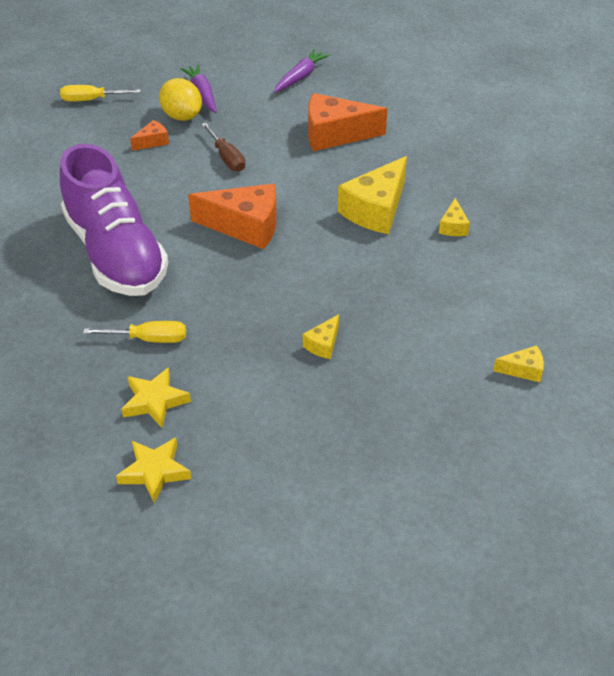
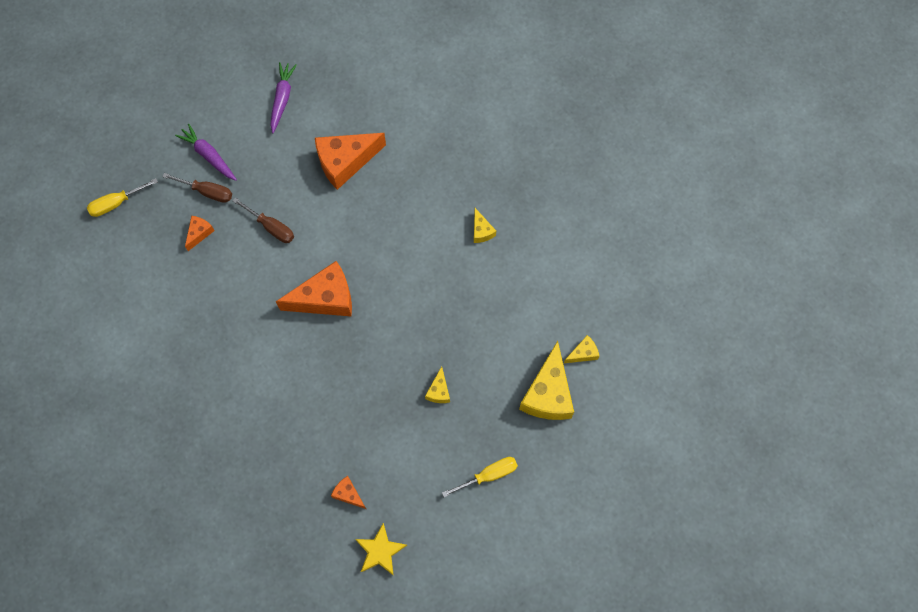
camera: 25 degrees left, 25 degrees up
purple shoe [60,144,168,296] -> none
yellow screwdriver [83,321,186,343] -> yellow screwdriver moved to [442,457,518,497]
yellow star [122,367,191,428] -> orange cheese [331,476,366,509]
yellow lemon [159,78,202,121] -> brown screwdriver [162,173,232,203]
yellow cheese [338,156,407,234] -> yellow cheese moved to [519,341,574,420]

